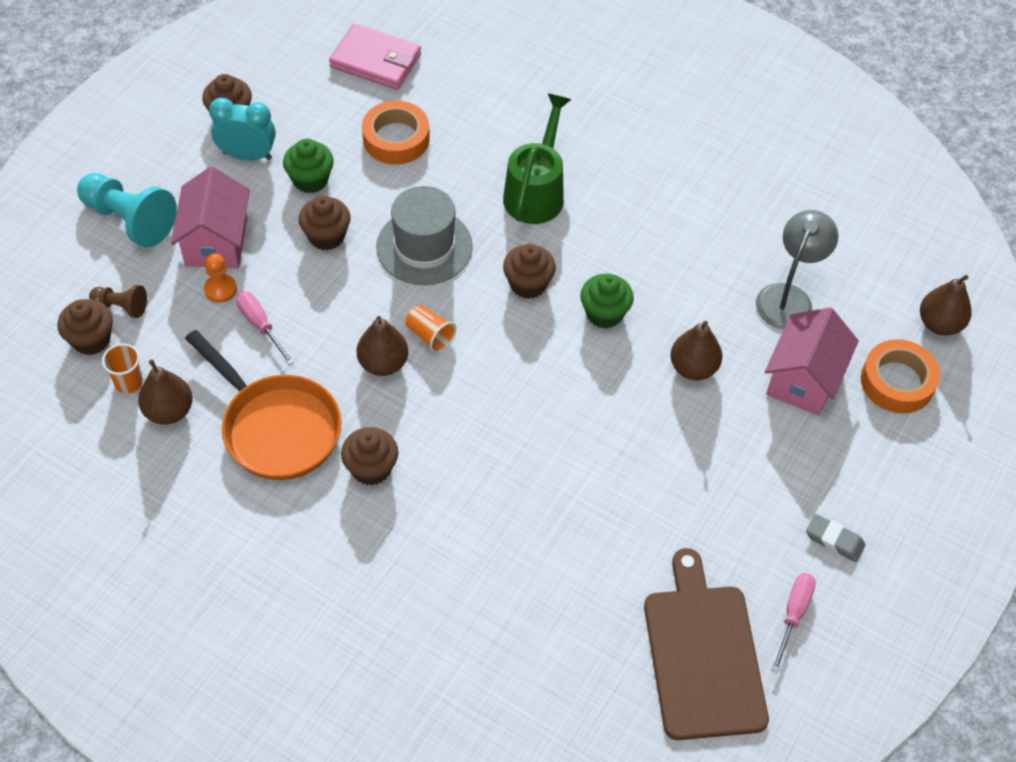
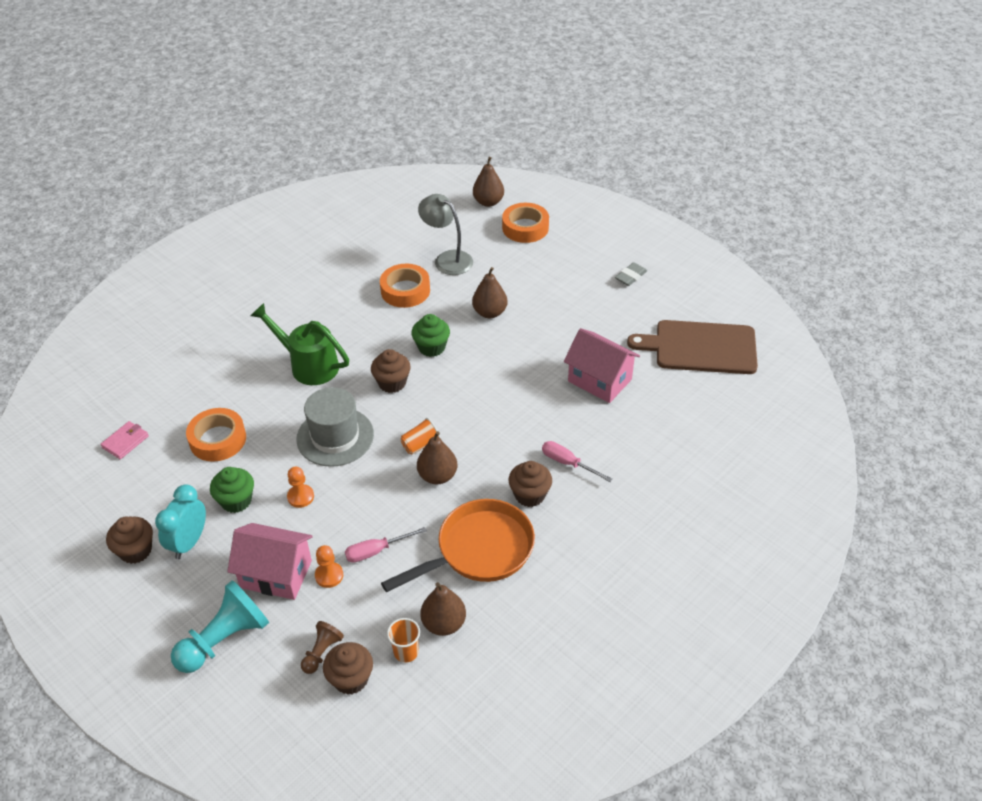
camera: 75 degrees left, 10 degrees down
brown cupcake [299,195,351,250] -> orange pawn [287,466,314,508]
pink wallet [329,24,421,90] -> pink wallet [100,421,149,459], size x0.57
pink house [765,308,859,416] -> pink house moved to [564,328,640,403]
pink screwdriver [771,573,816,673] -> pink screwdriver moved to [542,441,612,482]
none -> orange tape [380,264,430,308]

